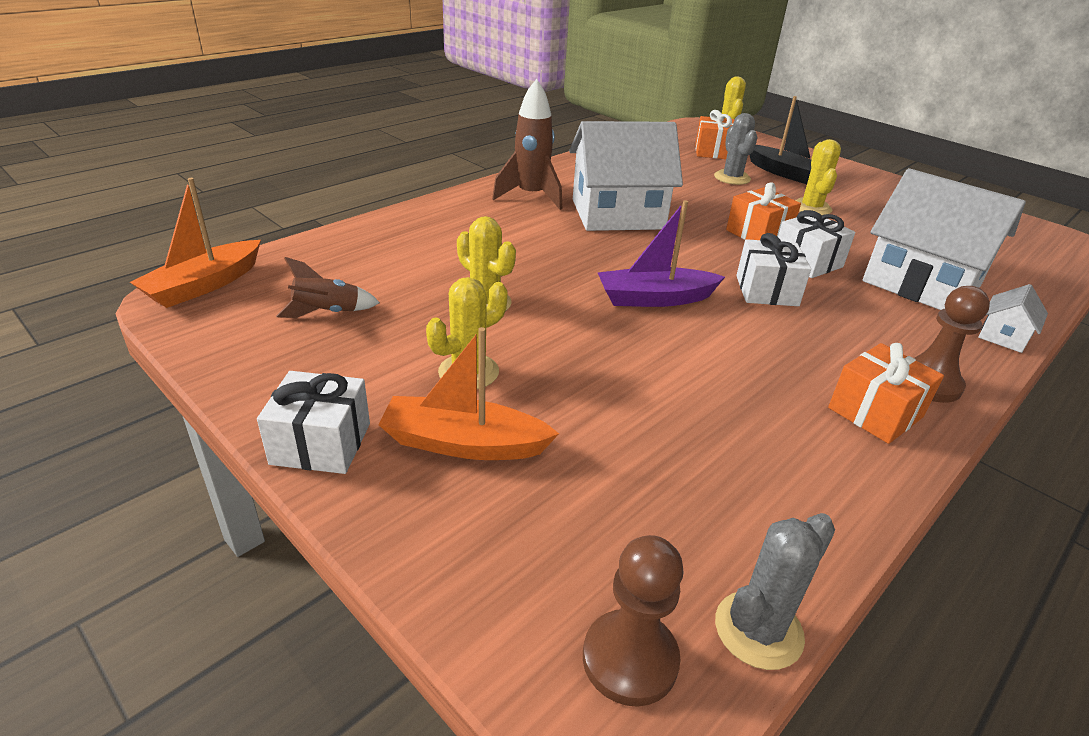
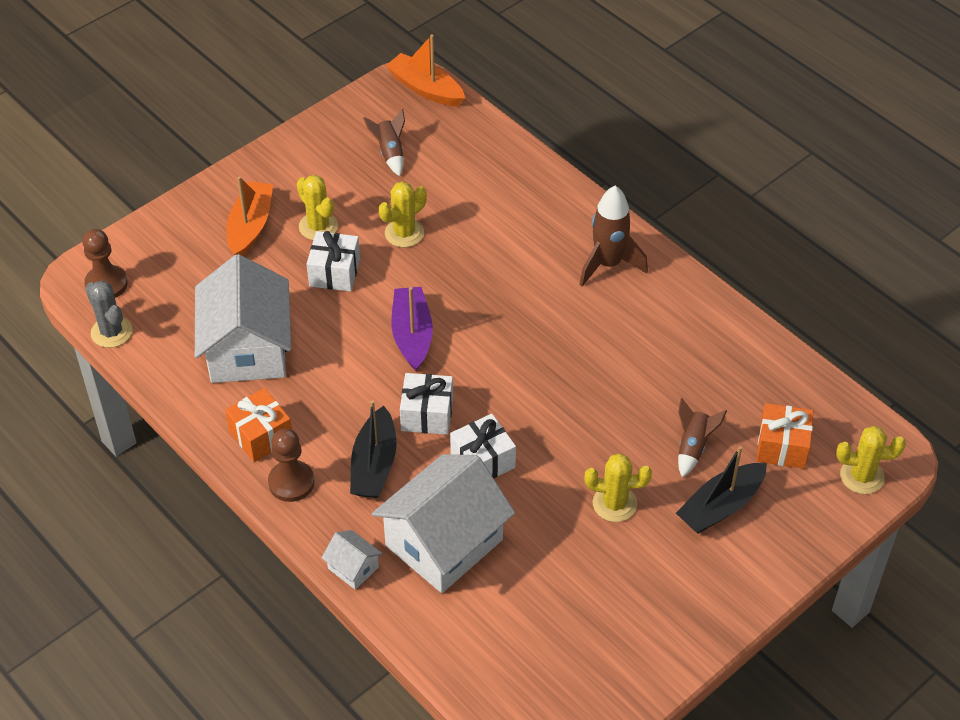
camera: 95 degrees right, 15 degrees up
white gift [257,371,370,474] -> white gift moved to [307,231,360,292]
white house [569,121,683,231] -> white house moved to [195,254,291,383]
grey cactus [714,113,758,185] -> brown rocket [678,398,727,478]
orange gift [726,182,801,240] -> none
none -> black boat [350,400,397,498]

